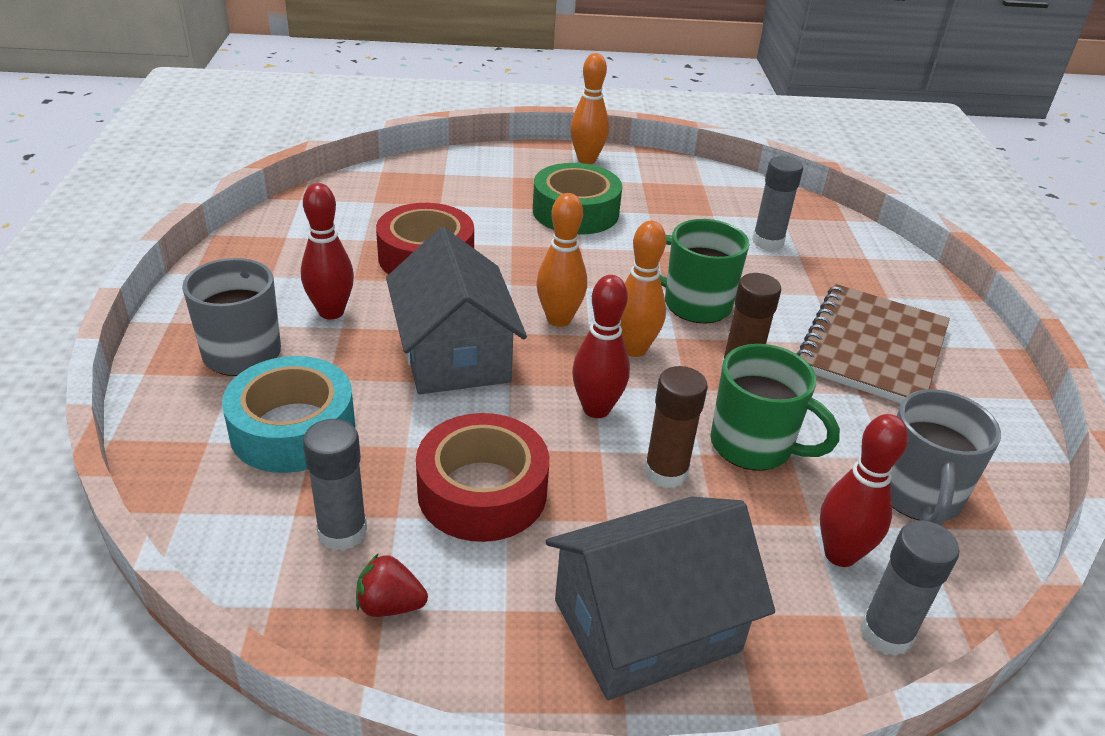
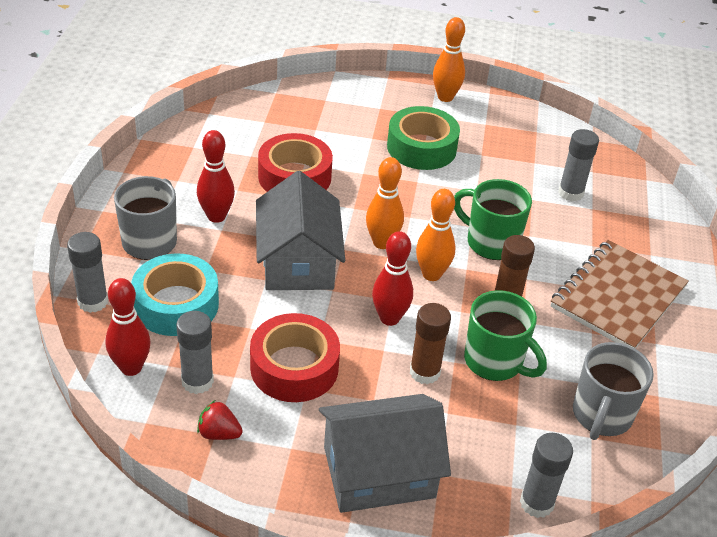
camera: 10 degrees right, 5 degrees up
red bowling pin [820,414,908,567] -> red bowling pin moved to [105,278,151,376]
none -> grey glue stick [67,232,108,313]

